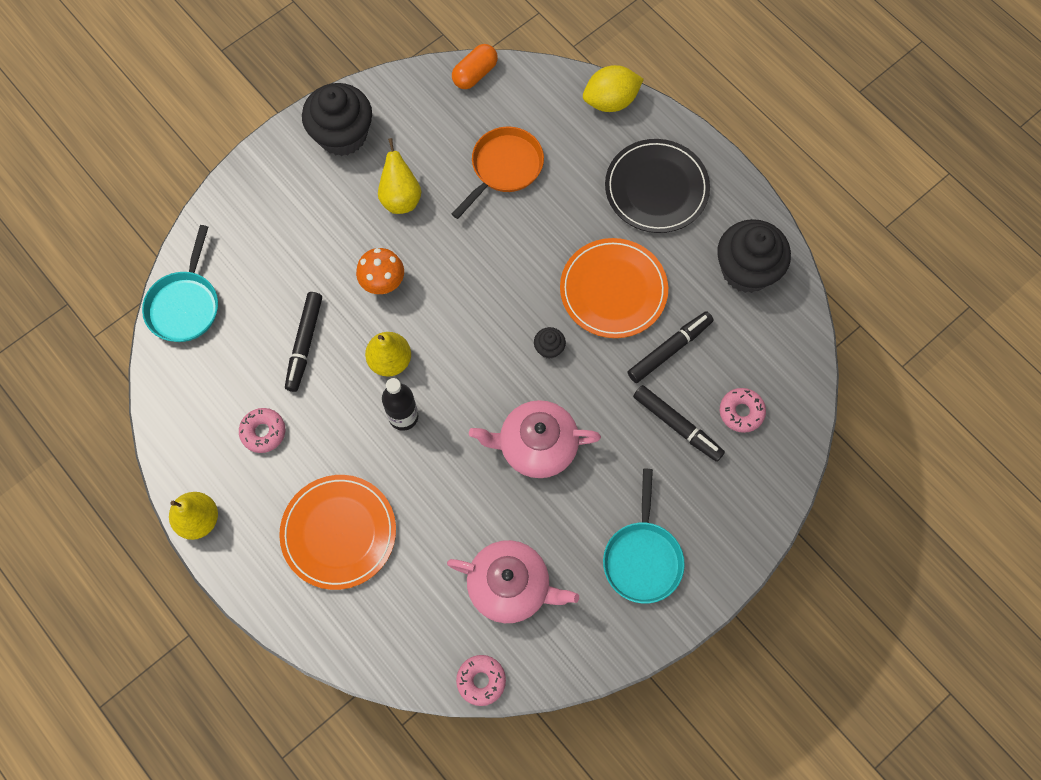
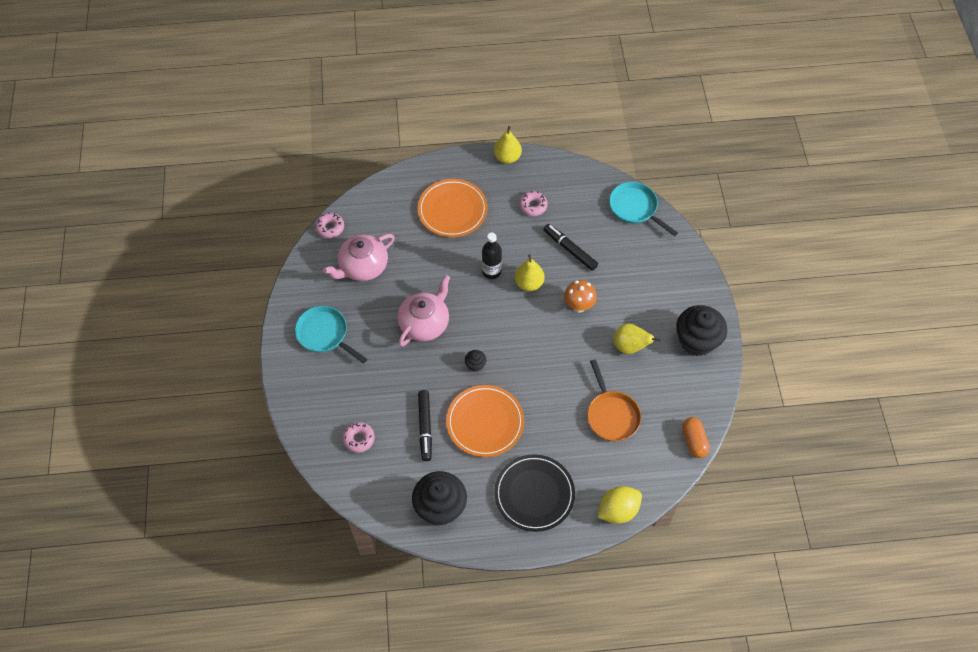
camera: 125 degrees right, 10 degrees down
yellow lemon [583,65,644,112] -> yellow lemon turned 45 degrees clockwise [598,486,642,524]
black marker [633,385,725,462] -> none

